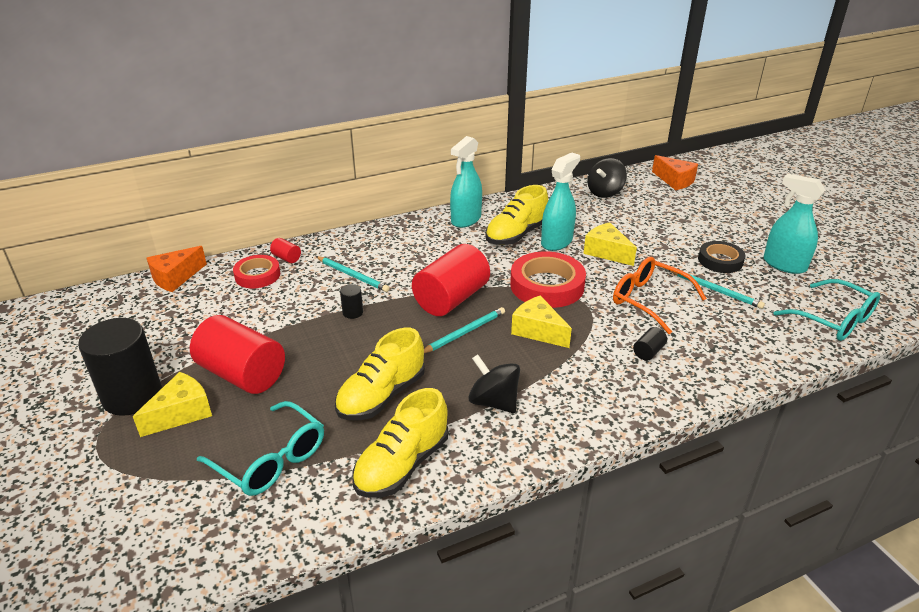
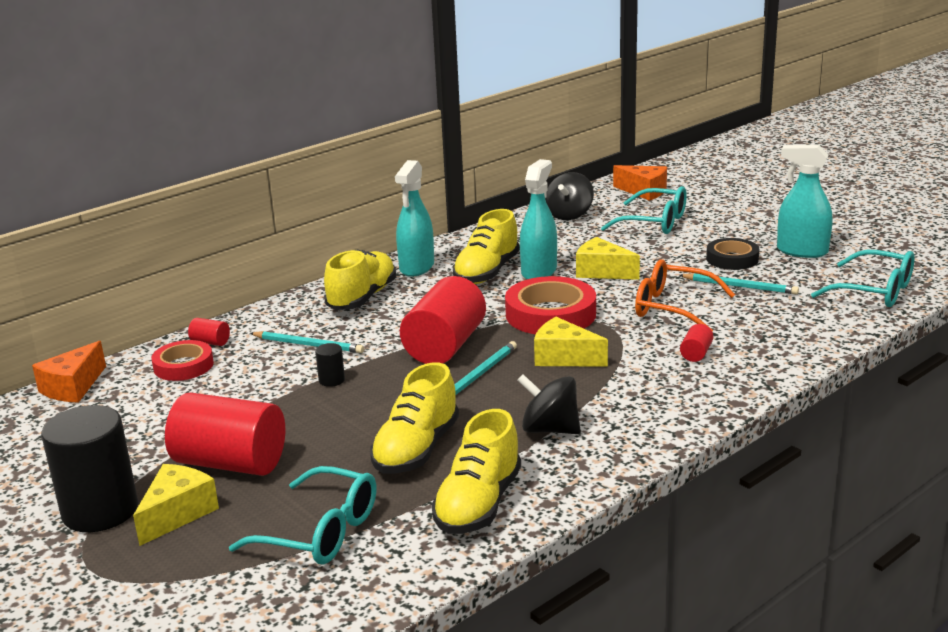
camera: 15 degrees left, 10 degrees down
black cylinder [633,327,667,361] -> red cylinder [680,324,713,362]
none -> yellow shoe [324,249,396,310]
none -> turquoise glasses [601,186,687,234]

